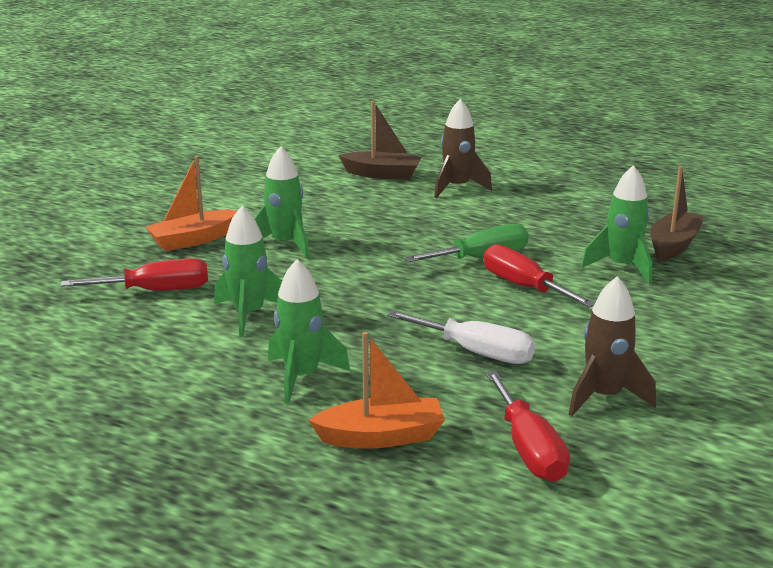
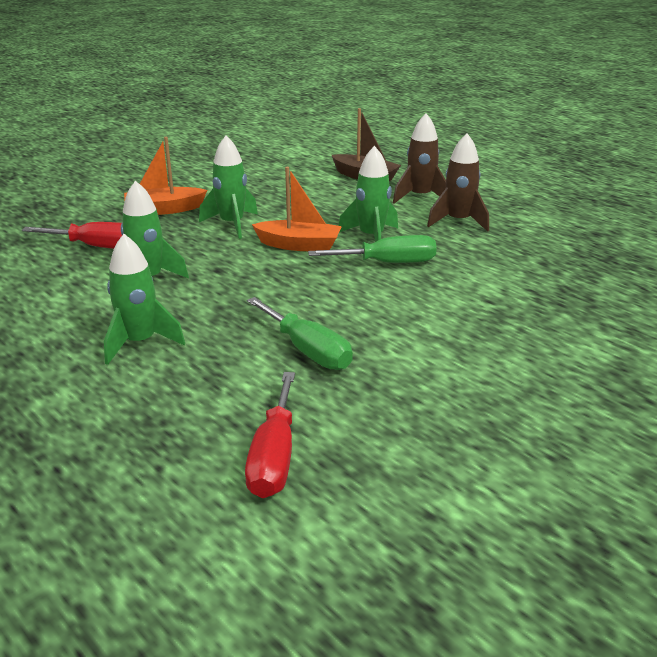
camera: 20 degrees right, 5 degrees up
orange boat [309,332,445,449] -> orange boat moved to [252,167,342,251]
white screwdriver [387,311,535,364] -> green screwdriver [247,297,353,370]
red screwdriver [483,244,595,307] -> none
brown rocket [568,276,656,416] -> brown rocket moved to [427,133,489,232]
green rocket [581,165,652,284] -> green rocket moved to [339,146,398,242]
brown boat [650,166,704,261] -> none

